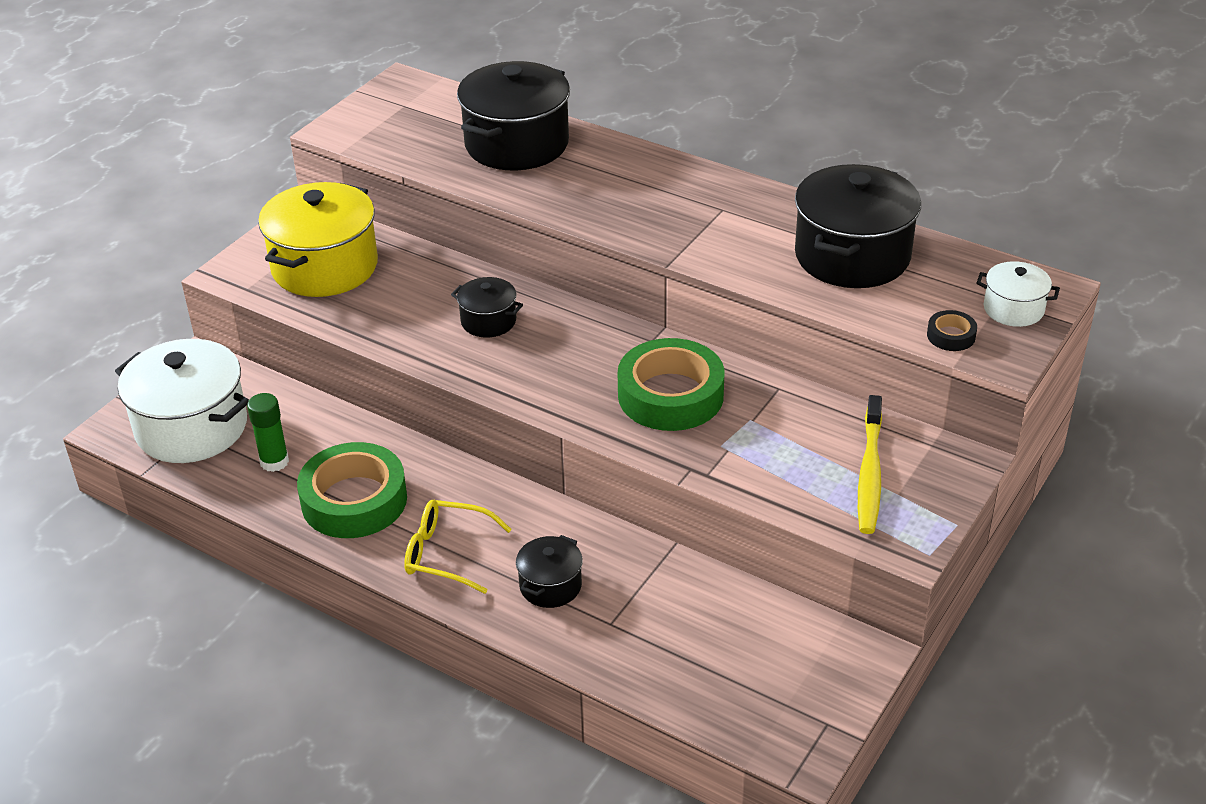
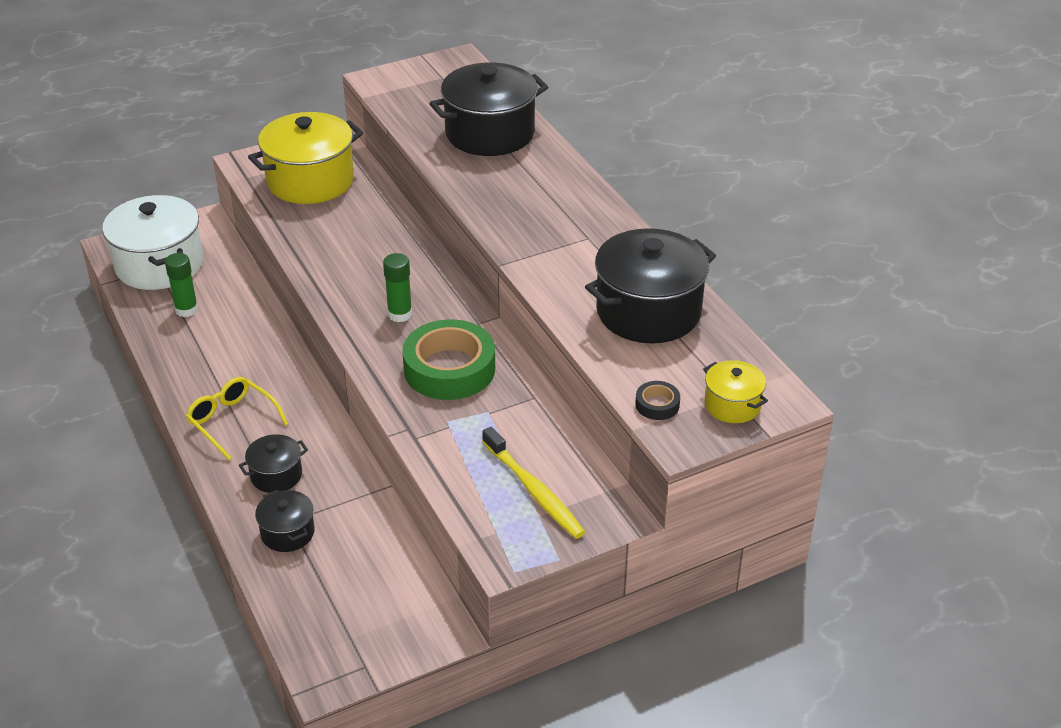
camera: 30 degrees right, 0 degrees up
green tape [297,442,407,538] -> none
black pot [451,277,523,338] -> black pot moved to [255,490,315,552]
yellow toothbrush [858,395,882,534] -> yellow toothbrush turned 75 degrees counterclockwise [482,427,585,539]
white pot [977,261,1060,327] -> yellow pot [703,360,768,423]
none -> green glue stick [383,253,412,322]

